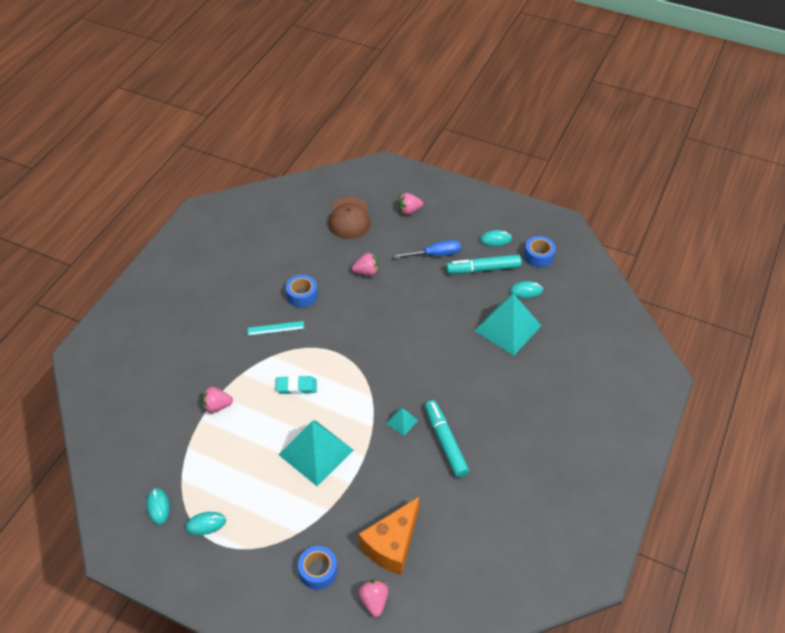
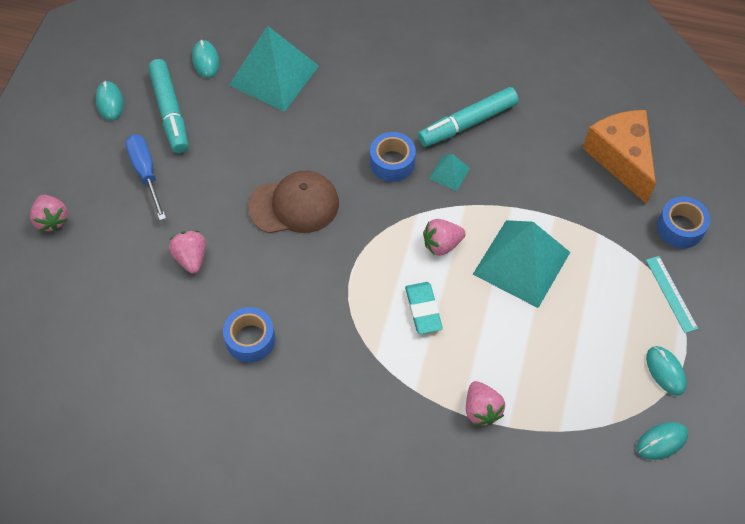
camera: 100 degrees left, 10 degrees up
turquoise ruler [247,321,304,336] -> turquoise ruler moved to [646,256,698,333]
brown cap [328,197,370,239] -> brown cap moved to [248,171,339,234]
pink strawberry [358,580,389,617] -> pink strawberry moved to [423,219,466,256]
orange cheese [359,497,419,575] -> orange cheese turned 135 degrees counterclockwise [583,110,656,204]
blue tape [524,236,556,268] -> blue tape moved to [370,132,416,182]

